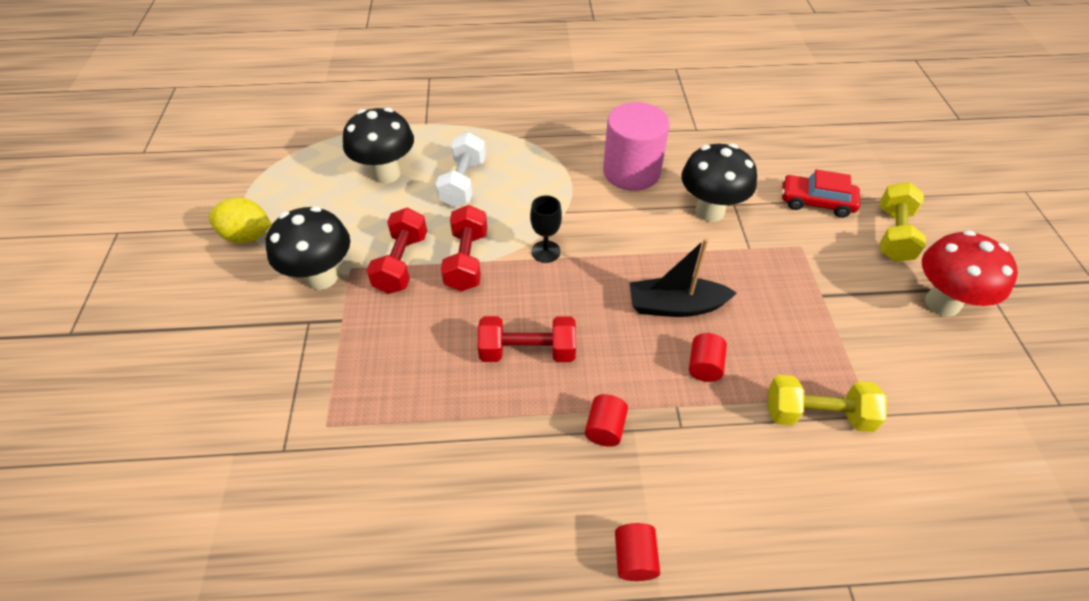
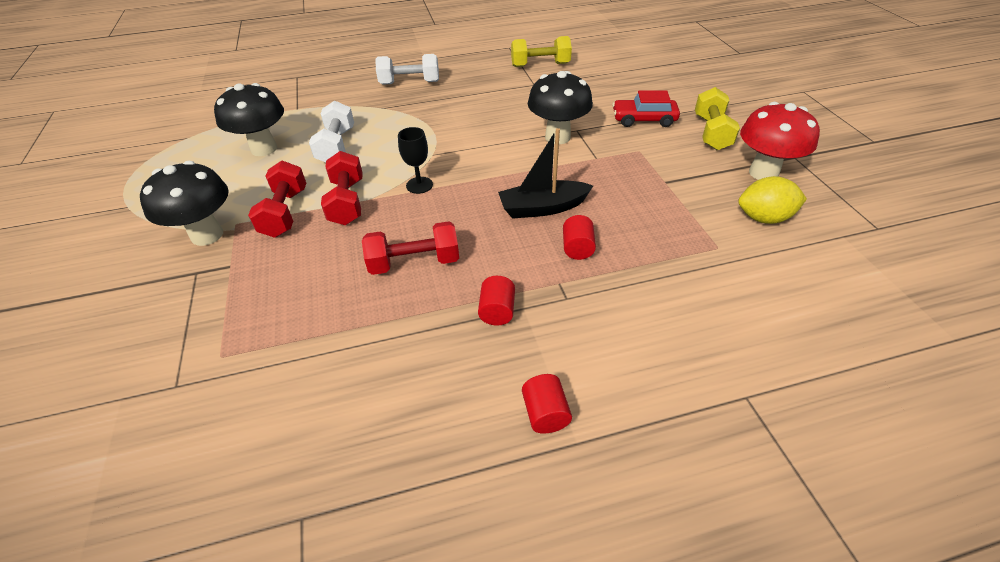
camera: 10 degrees left, 5 degrees down
yellow lemon [208,197,272,243] -> yellow lemon moved to [738,176,807,224]
pink cylinder [603,102,670,191] -> none
yellow dumbbell [768,375,887,432] -> yellow dumbbell moved to [511,36,572,67]
none -> white dumbbell [376,54,439,85]

